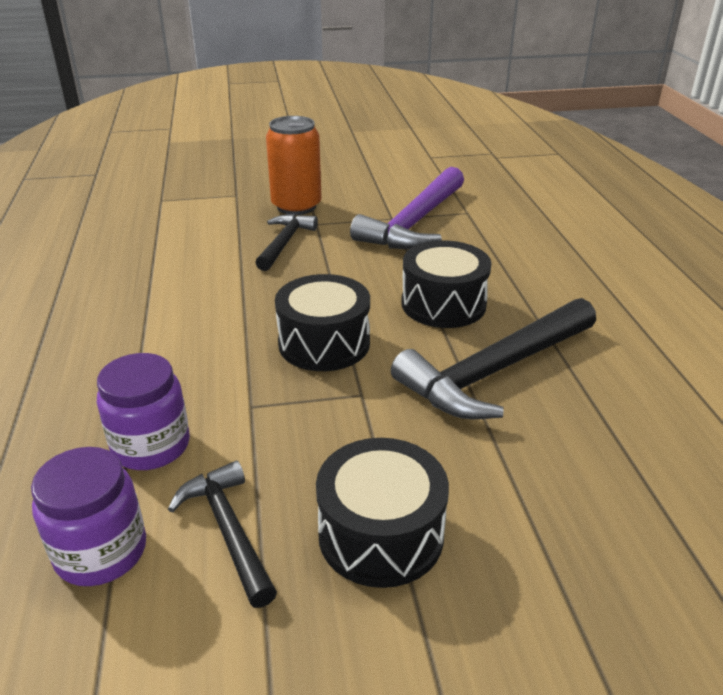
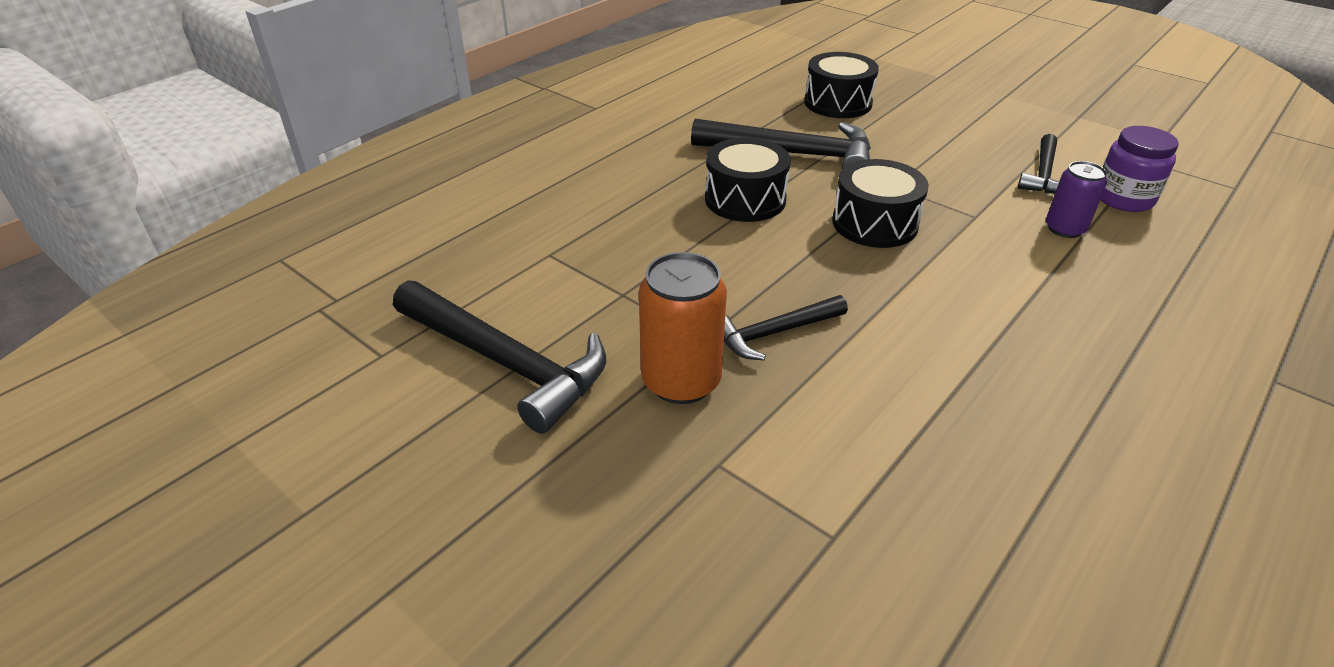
camera: 130 degrees left, 5 degrees up
purple jar [97,353,190,470] -> purple can [1046,161,1107,238]
black drum [316,438,449,588] -> black drum moved to [804,52,879,118]
purple hammer [350,167,464,249] -> none
none -> black hammer [393,280,606,434]

